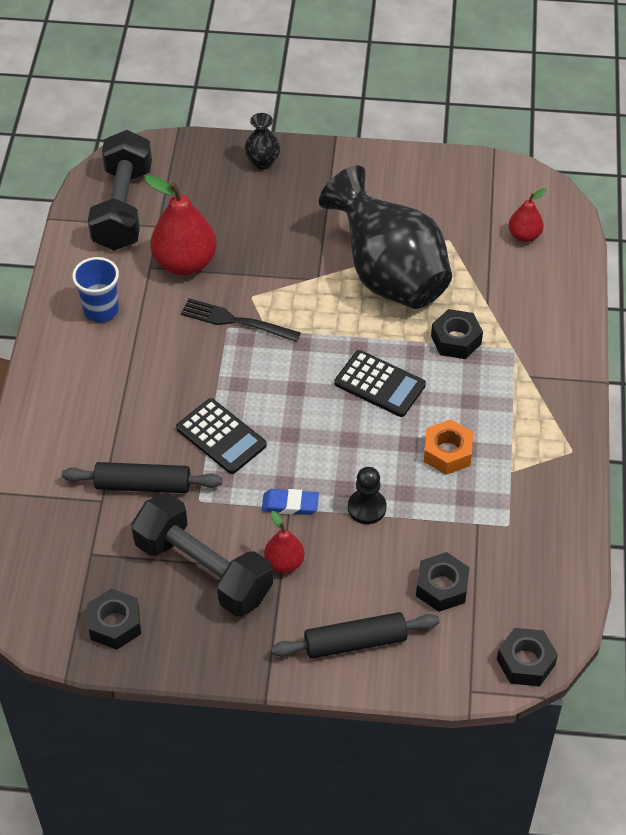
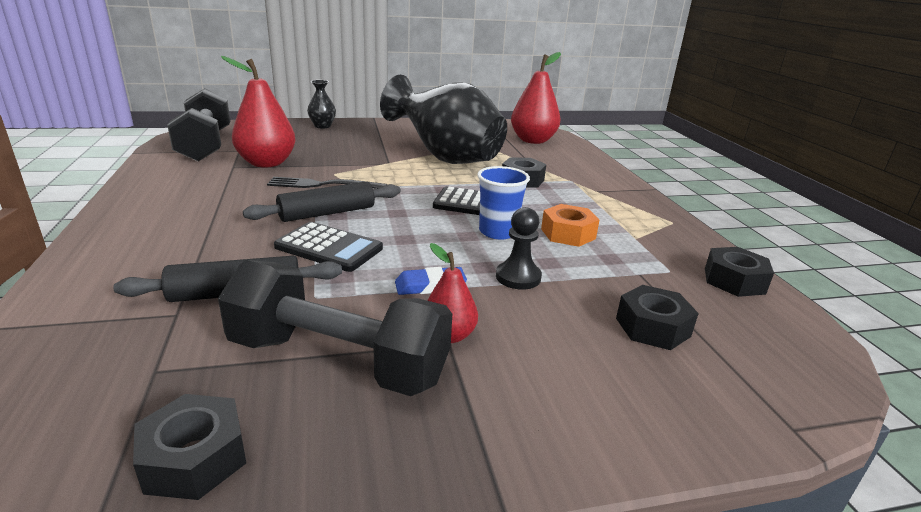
camera: 20 degrees left, 25 degrees down
blue cup [72,257,119,322] -> blue cup moved to [477,166,530,239]
black rolling pin [271,612,440,659] -> black rolling pin moved to [243,181,401,222]
black nut [497,628,558,686] -> black nut moved to [705,247,774,297]
red pear [508,188,547,242] -> red pear [511,52,561,144], size x1.86

